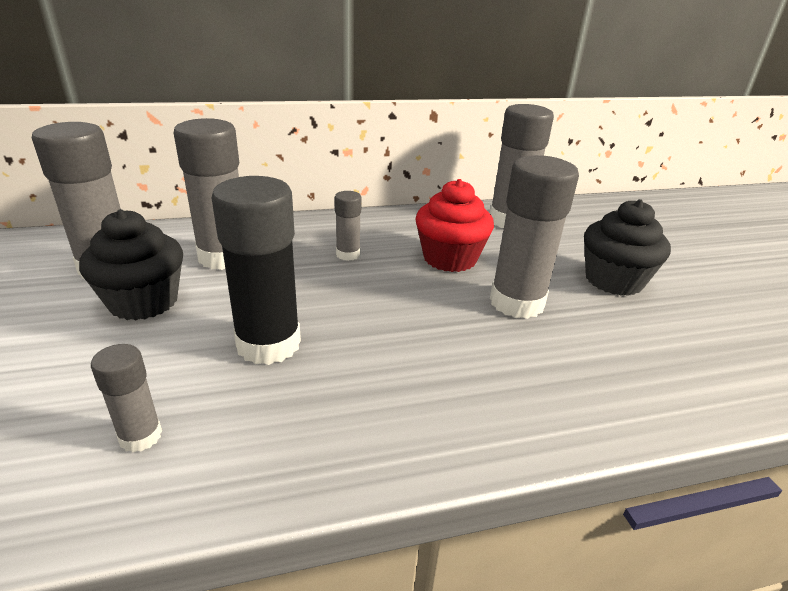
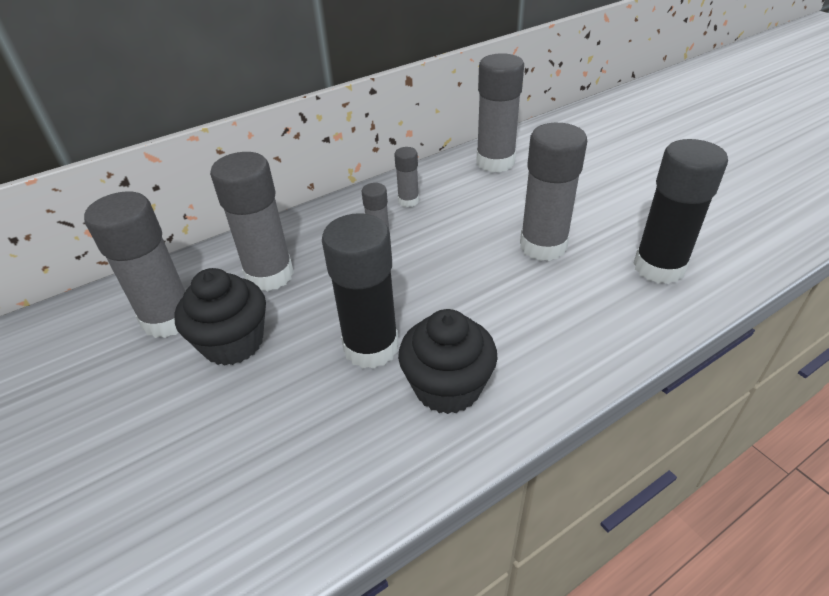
camera: 15 degrees left, 10 degrees up
grey glue stick [91,344,162,452] -> grey glue stick moved to [394,147,419,207]
red cupcake [415,179,494,272] -> none
black cupcake [584,199,671,296] -> black cupcake moved to [398,309,498,414]
none -> black glue stick [634,139,728,284]

